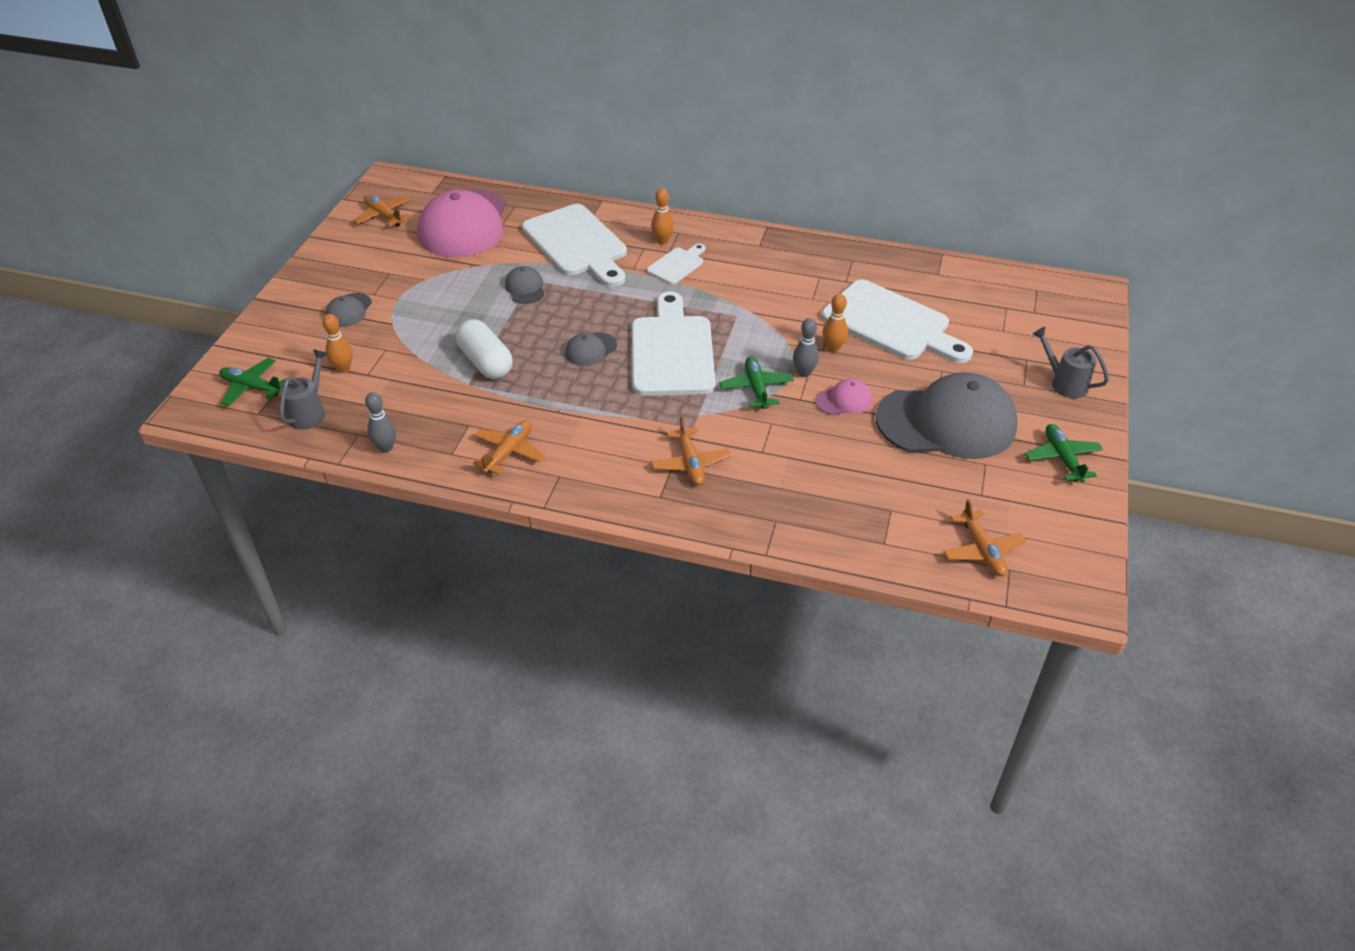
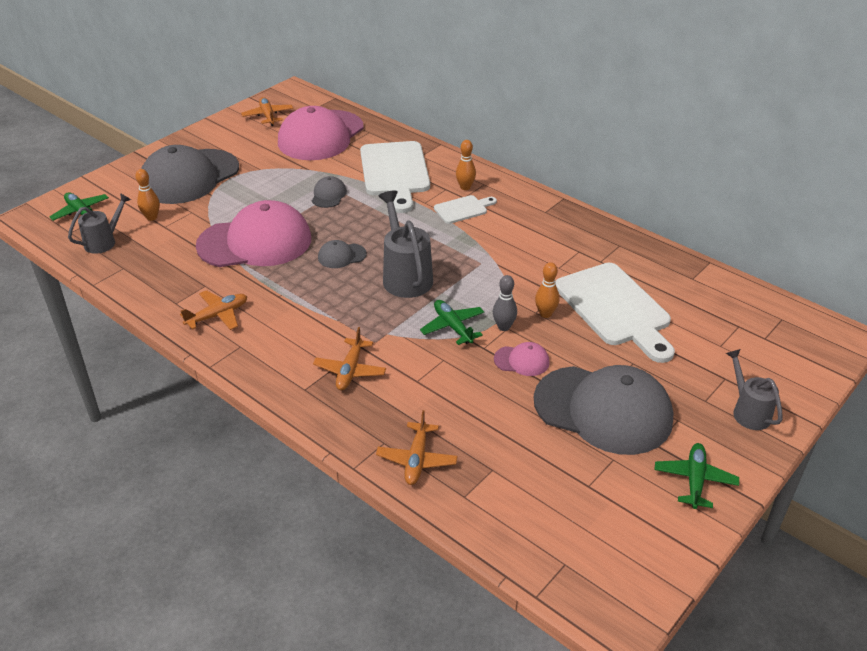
camera: 25 degrees right, 5 degrees down
grey cap [325,293,372,327] -> grey cap [141,145,239,204], size x2.37
grey bowling pin [365,392,396,453] -> none
white capsule [456,319,513,379] -> pink cap [196,200,311,267]
white cutting board [632,291,715,396] -> grey watering can [378,190,433,298]
green plane [719,357,794,409] -> green plane turned 45 degrees counterclockwise [420,300,484,345]
orange plane [943,499,1026,576] -> orange plane moved to [376,410,458,485]

